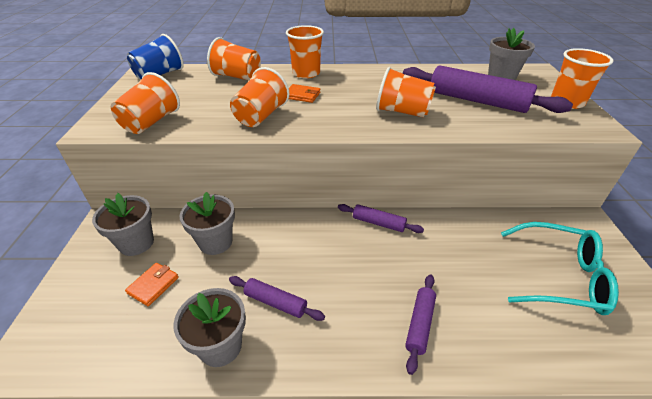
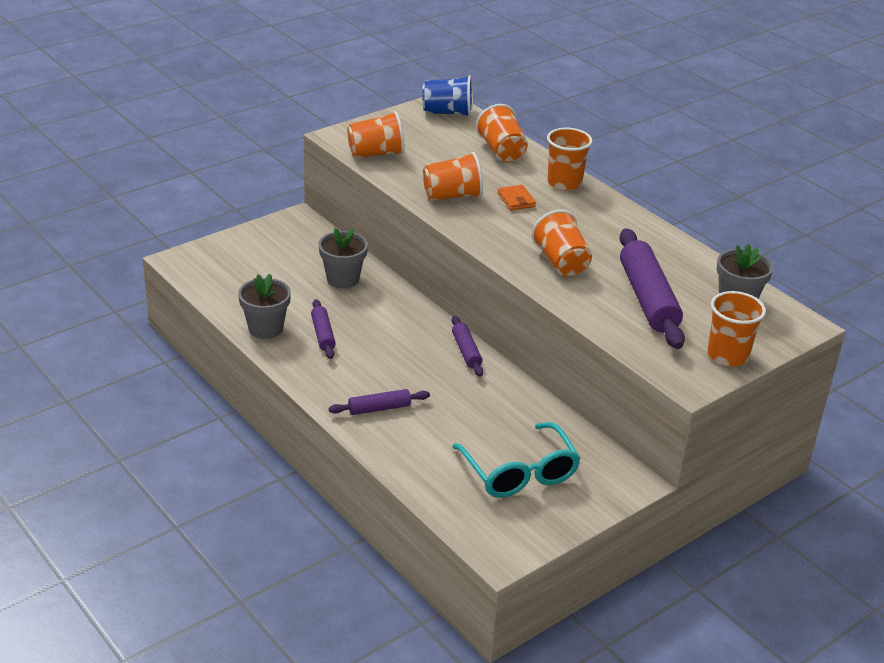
camera: 50 degrees right, 5 degrees down
grey flower pot [92,193,154,256] -> none
orange wallet [125,263,179,306] -> none

